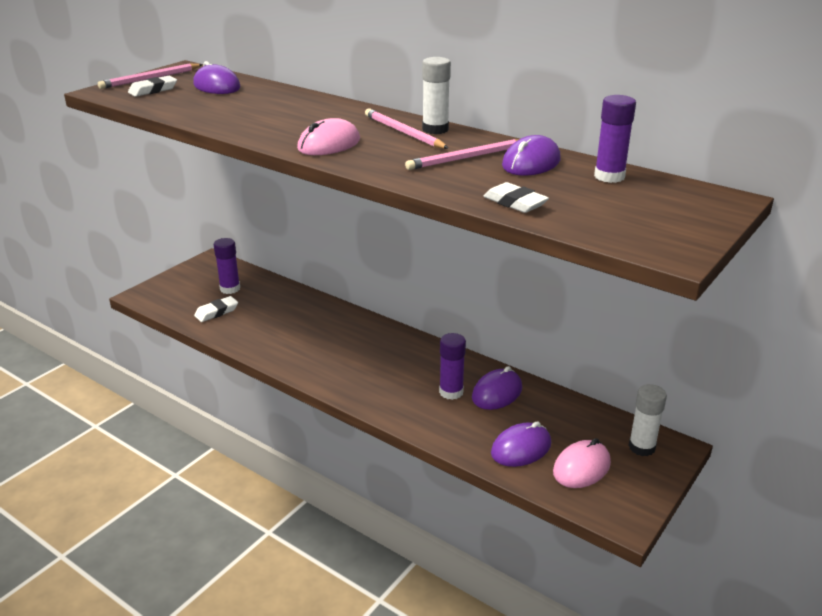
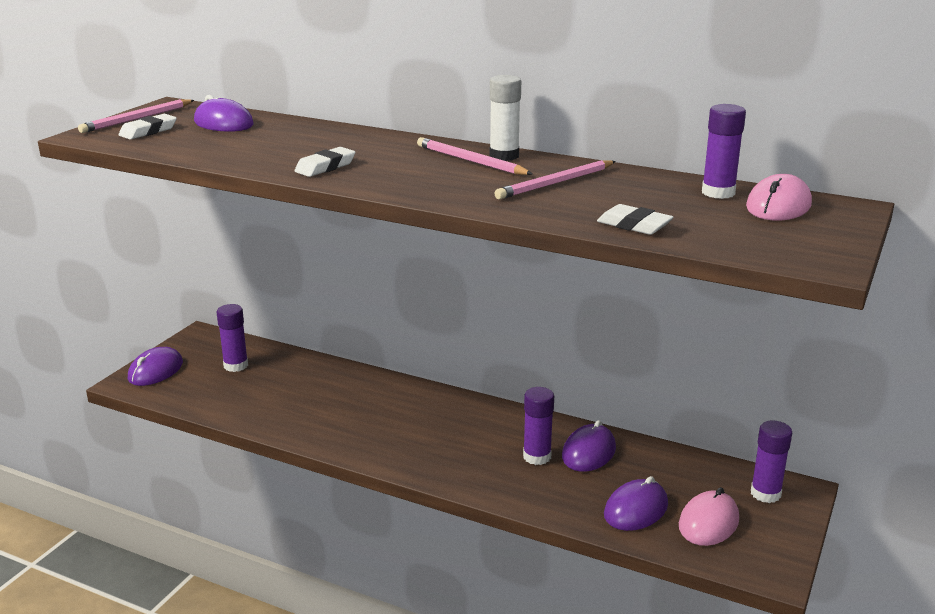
camera: 10 degrees left, 5 degrees down
white eraser [194,296,238,322] -> white eraser moved to [295,147,355,177]
pink mouse [297,118,360,155] -> pink mouse moved to [746,174,812,221]
purple mouse [502,135,561,176] -> purple mouse moved to [128,347,183,386]
white glue stick [628,384,667,456] -> purple glue stick [751,420,792,503]

